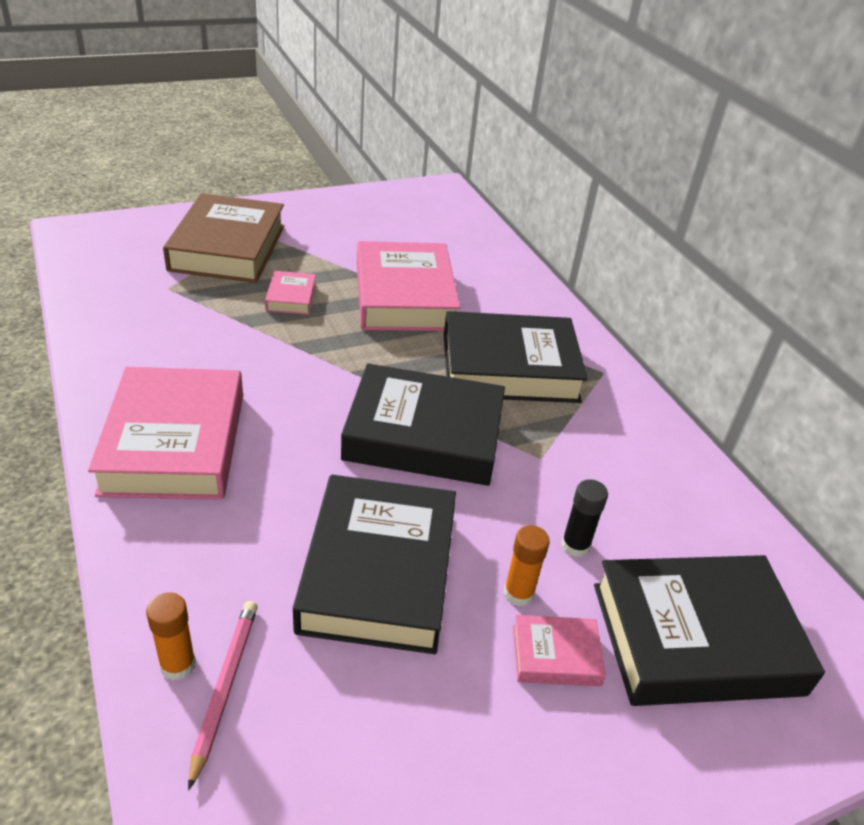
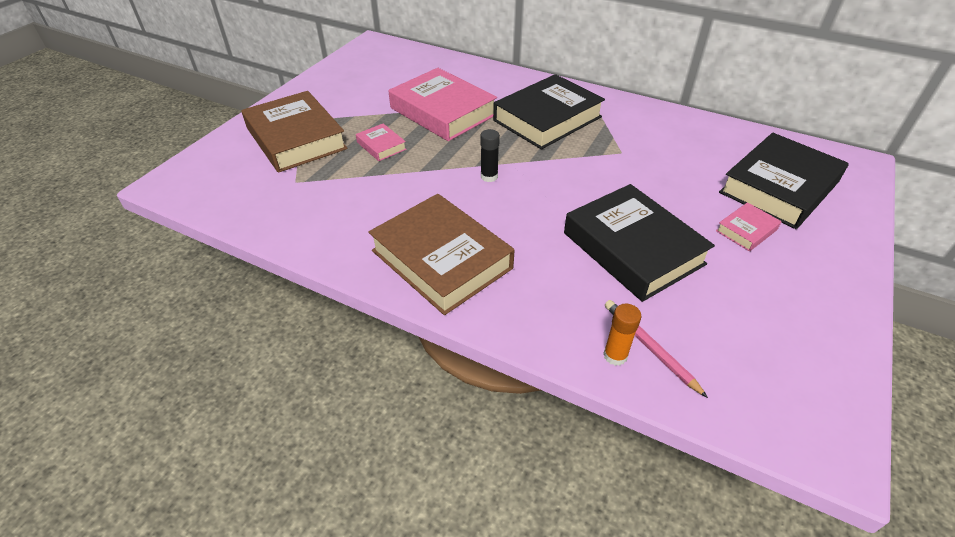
camera: 35 degrees left, 5 degrees up
pink book [88,367,243,500] -> brown book [368,194,515,315]
black book [341,363,505,486] -> none
orange glue stick [504,525,550,606] -> none
black glue stick [561,479,608,557] -> black glue stick moved to [480,129,500,182]

